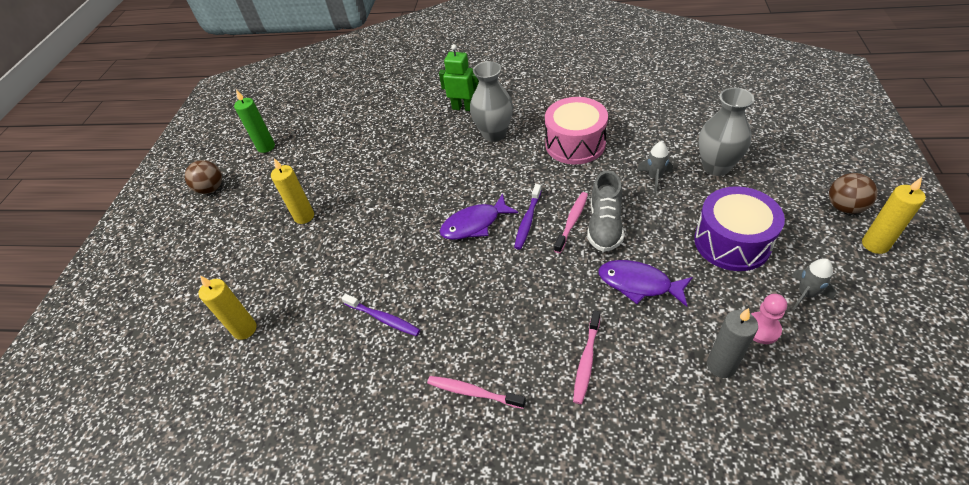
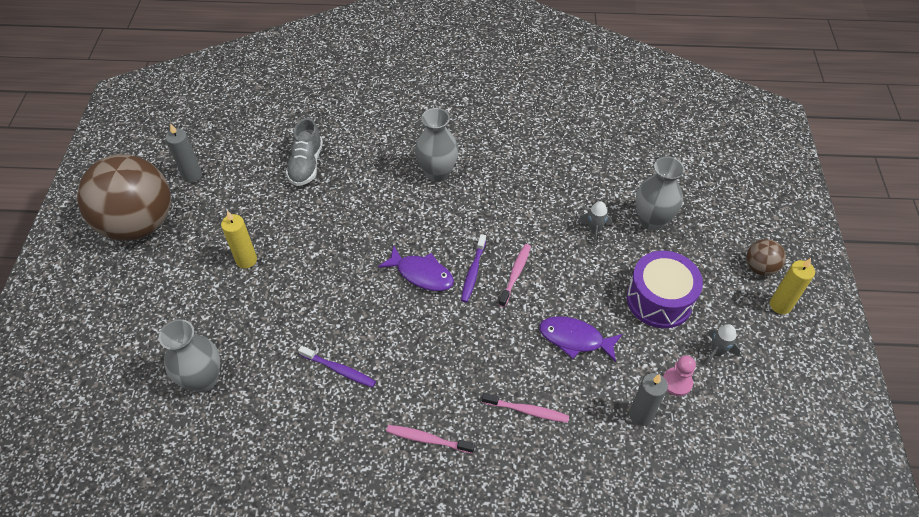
camera: 10 degrees left, 5 degrees up
brown ball [185,160,222,194] -> brown ball [77,154,171,241], size x2.39
yellow candle [199,276,257,340] -> grey vase [159,319,220,393]
green candle [234,90,275,153] -> grey candle [165,123,202,183]
green robot [439,44,479,111] -> none
purple fish [440,193,518,240] -> purple fish turned 120 degrees counterclockwise [378,245,454,291]
pink drum [545,97,608,164] -> none
pink toothbrush [573,310,600,404] -> pink toothbrush turned 90 degrees counterclockwise [482,393,569,423]
grey shoe [587,171,624,252] -> grey shoe moved to [286,118,323,186]

